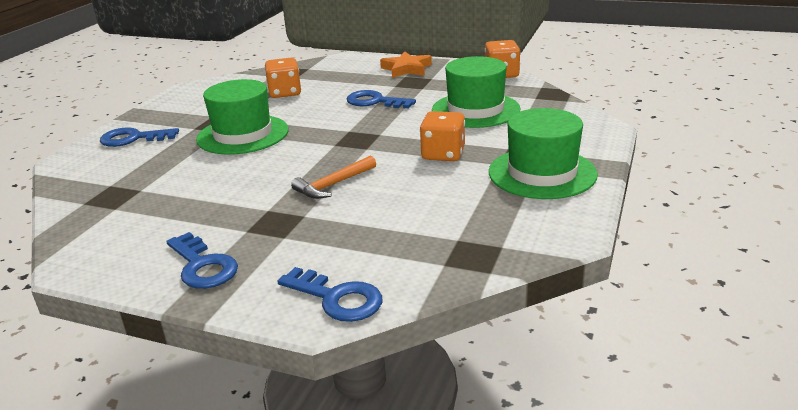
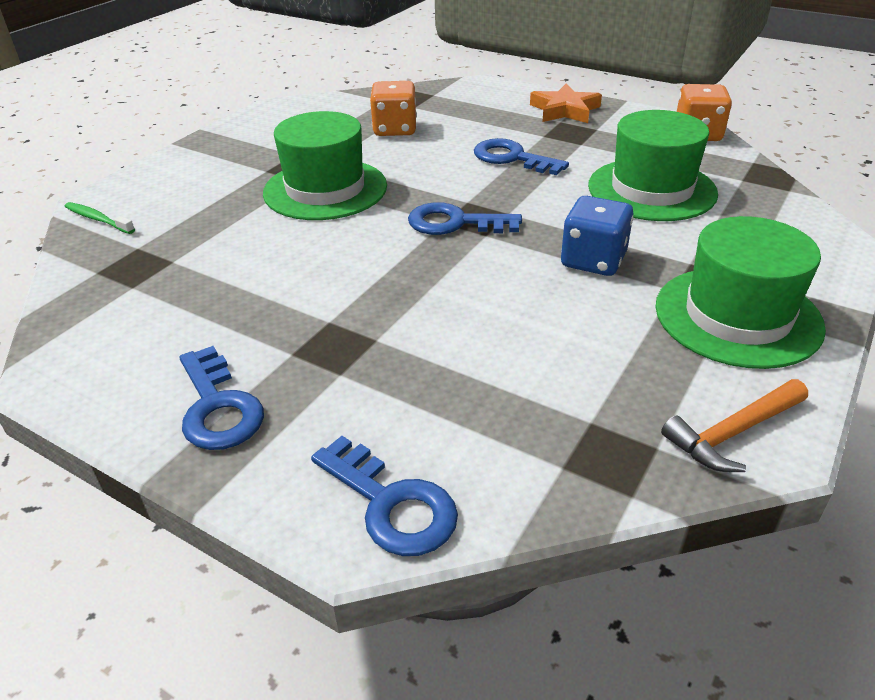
camera: 10 degrees right, 10 degrees up
blue key [100,127,179,147] -> blue key moved to [408,202,522,235]
orange hammer [291,155,376,199] -> orange hammer moved to [661,379,808,472]
orange dice [420,111,465,161] -> blue dice [561,196,633,276]
none -> green toothbrush [65,202,135,234]

